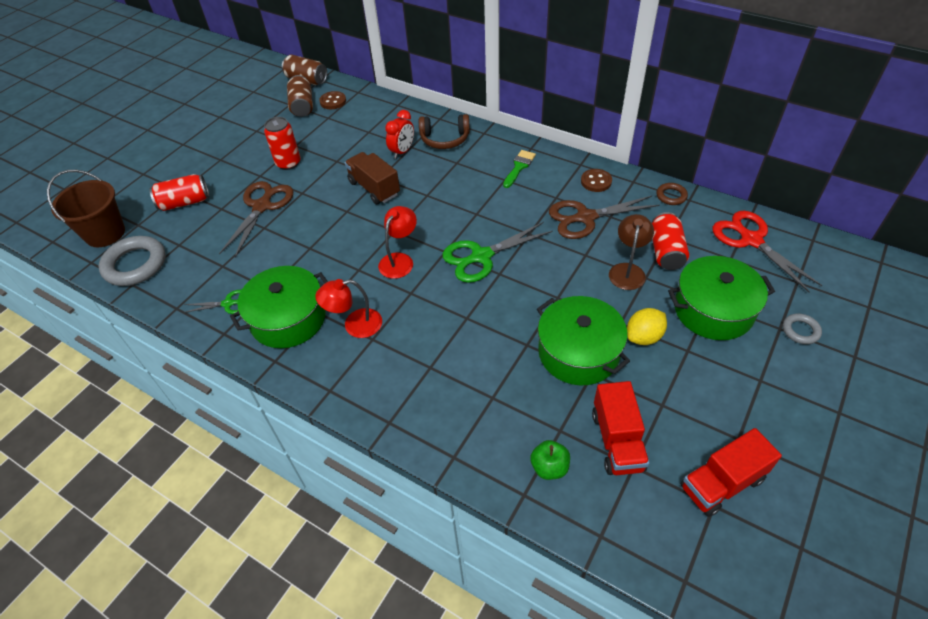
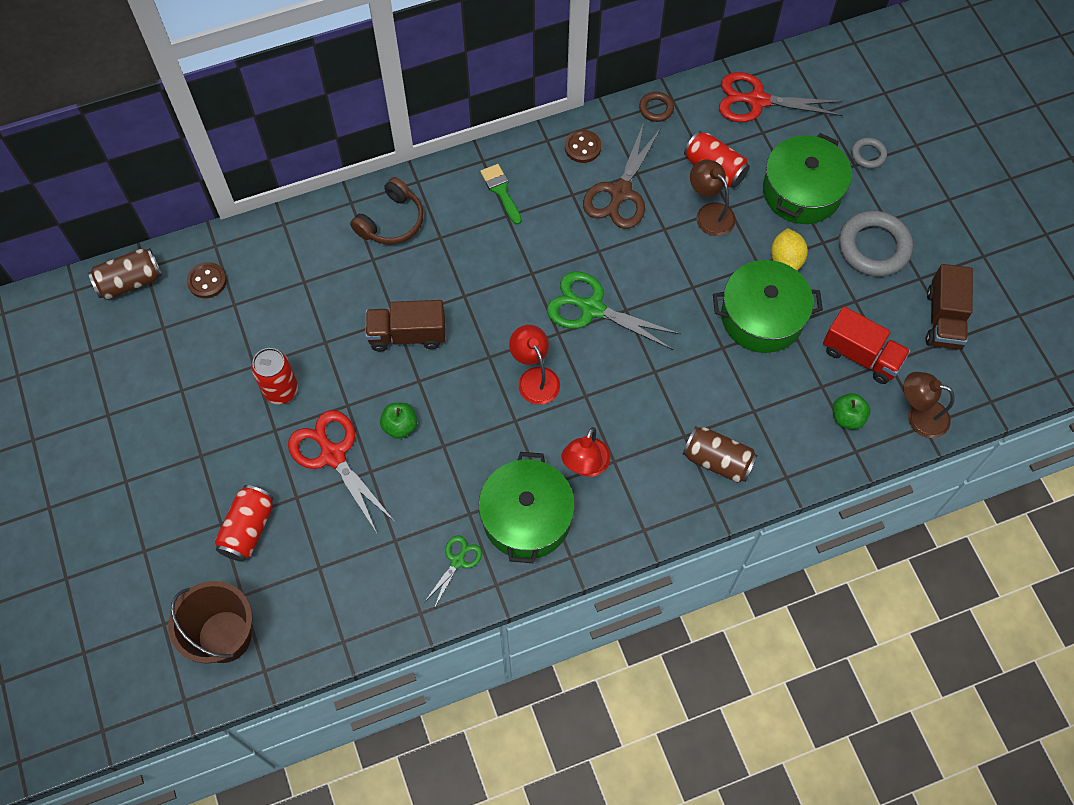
camera: 55 degrees left, 15 degrees up
grey ring [99,236,166,286] -> grey ring moved to [839,211,913,277]
brown scissors [219,181,293,258] -> red scissors [288,410,395,533]
brown can [287,75,313,117] -> brown can moved to [683,426,758,483]
red clock [385,110,414,159] -> none
green scissors [442,222,553,283] -> green scissors turned 105 degrees clockwise [547,271,680,350]
red truck [681,428,782,517] -> brown truck [926,264,973,350]
none -> green apple [380,403,417,439]
none -> brown lamp [903,372,955,438]

